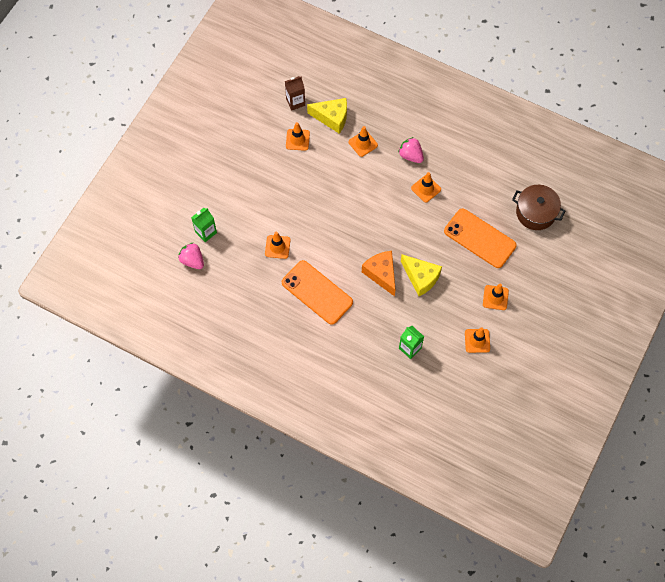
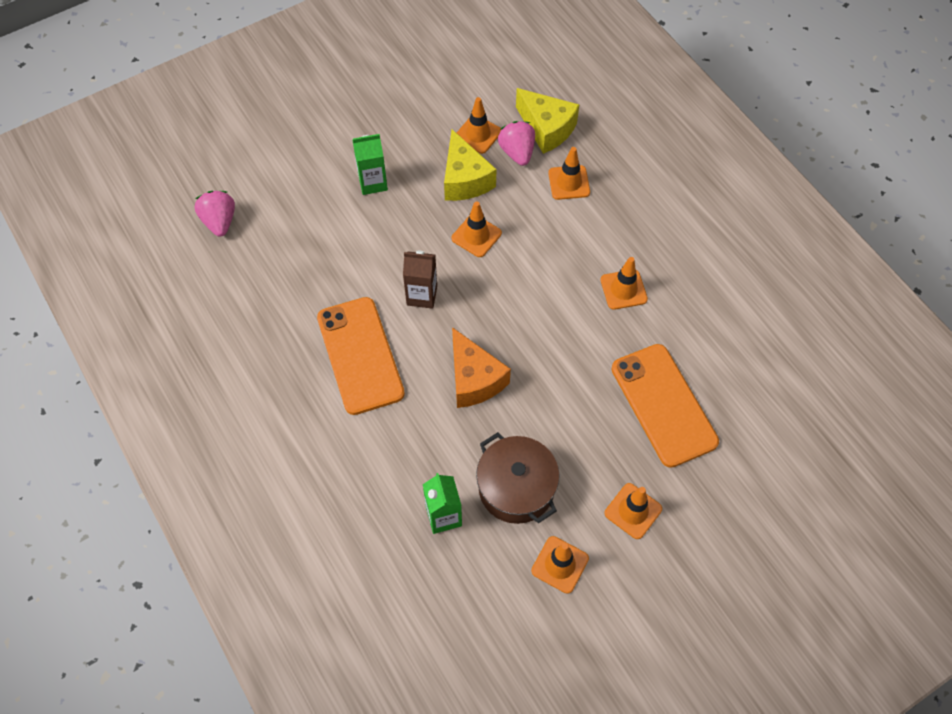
camera: 30 degrees right, 5 degrees down
green carton [191,208,217,242] -> green carton moved to [352,134,388,195]
orange traffic cone [265,232,291,259] -> orange traffic cone moved to [451,201,502,257]
brown carton [285,76,305,111] -> brown carton moved to [403,251,437,309]
orange cheese [362,251,396,296] -> orange cheese turned 150 degrees clockwise [452,327,511,408]
pink strawberry [398,137,424,163] -> pink strawberry moved to [498,121,535,166]
yellow cheese [401,254,442,296] -> yellow cheese moved to [444,129,497,201]
brown pot [512,185,565,230] -> brown pot moved to [476,432,560,524]

